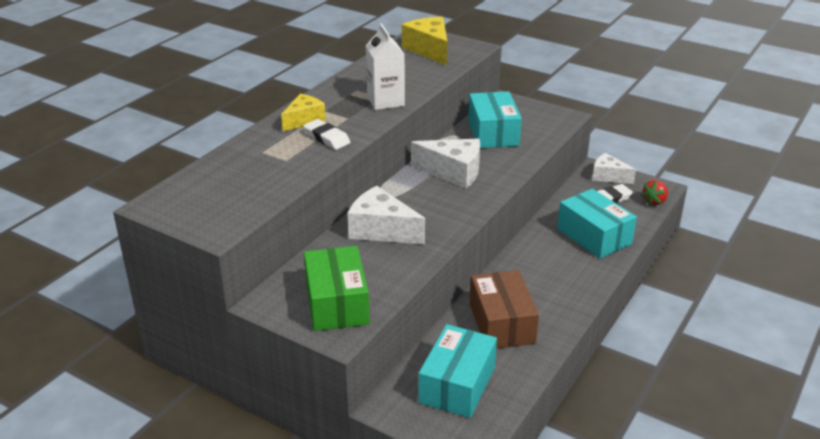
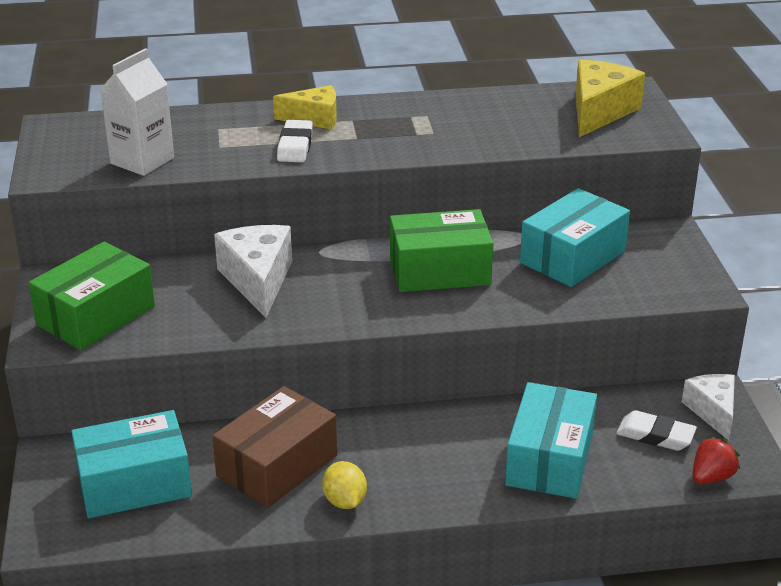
camera: 50 degrees right, 0 degrees up
white carton [366,23,405,110] -> white carton moved to [100,48,174,176]
white cheese [411,139,480,189] -> green box [390,209,493,292]
red strawberry [641,180,668,205] -> red strawberry turned 135 degrees clockwise [692,436,740,484]
none -> yellow lemon [322,461,367,509]

